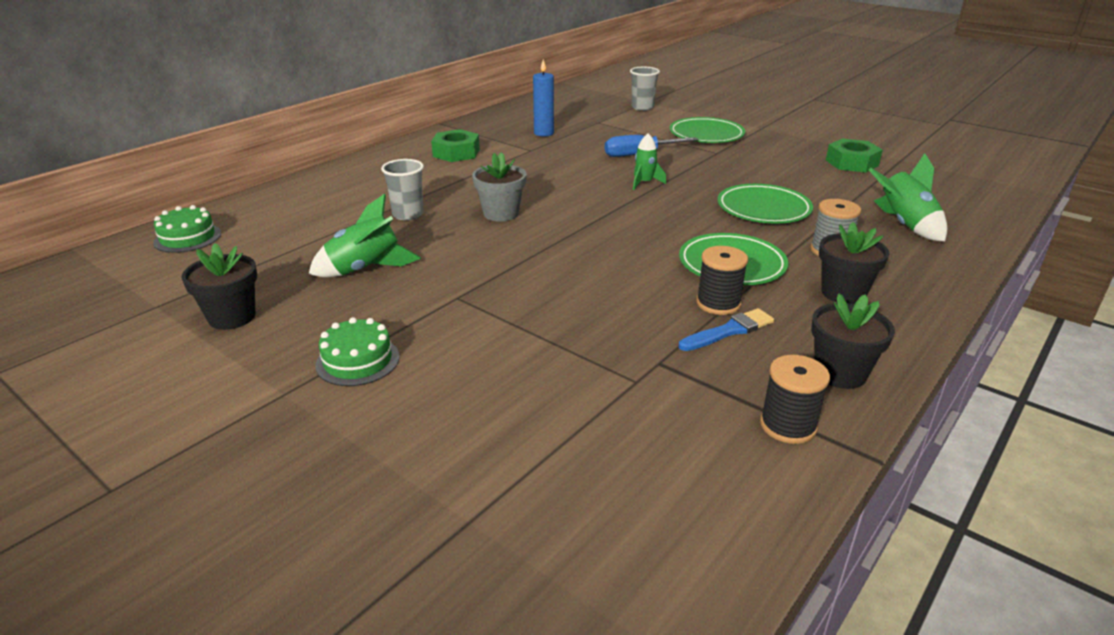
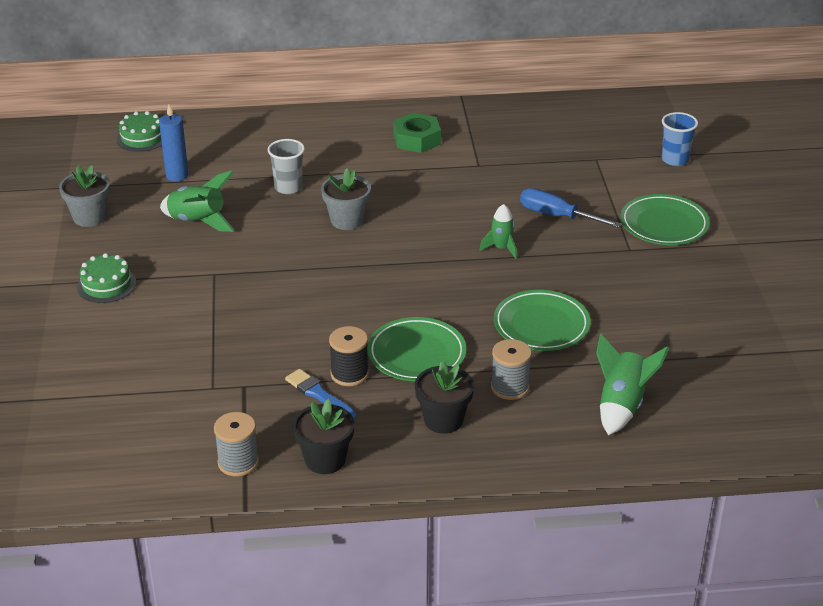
camera: 45 degrees right, 5 degrees up
black flower pot [182,243,257,330] -> grey flower pot [59,165,110,227]
blue candle [533,59,554,137] -> blue candle moved to [159,105,188,181]
grey cup [630,67,660,111] -> blue cup [662,112,698,166]
blue brush [679,308,774,351] -> blue brush turned 150 degrees counterclockwise [285,369,356,420]
black spool [760,355,830,444] -> grey spool [214,412,259,477]
green nut [826,138,883,172] -> none

